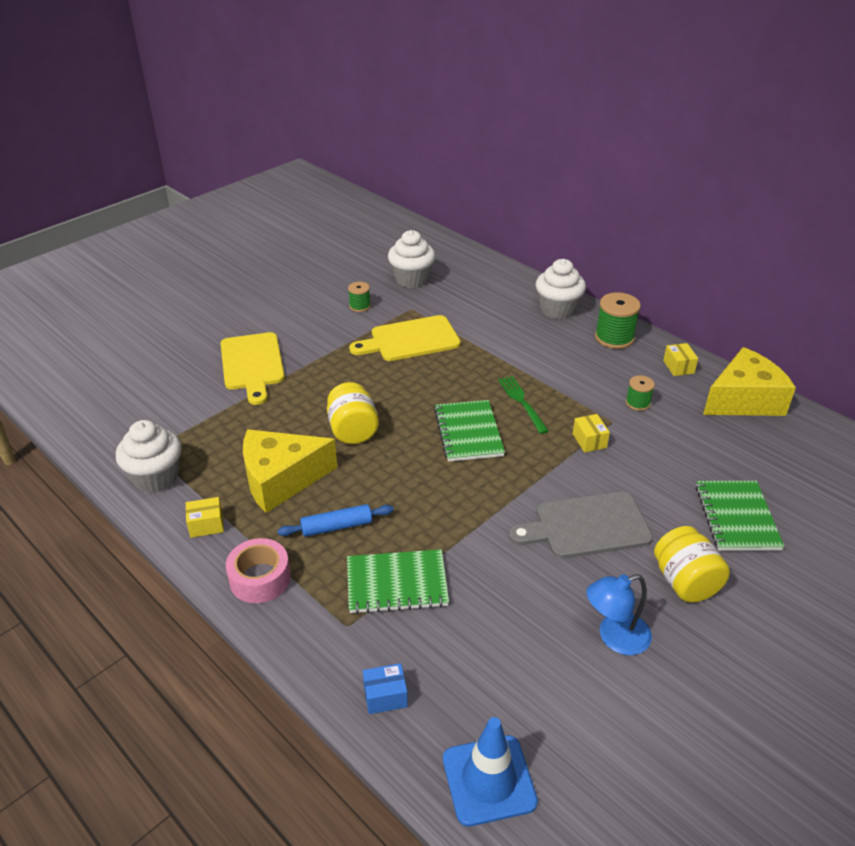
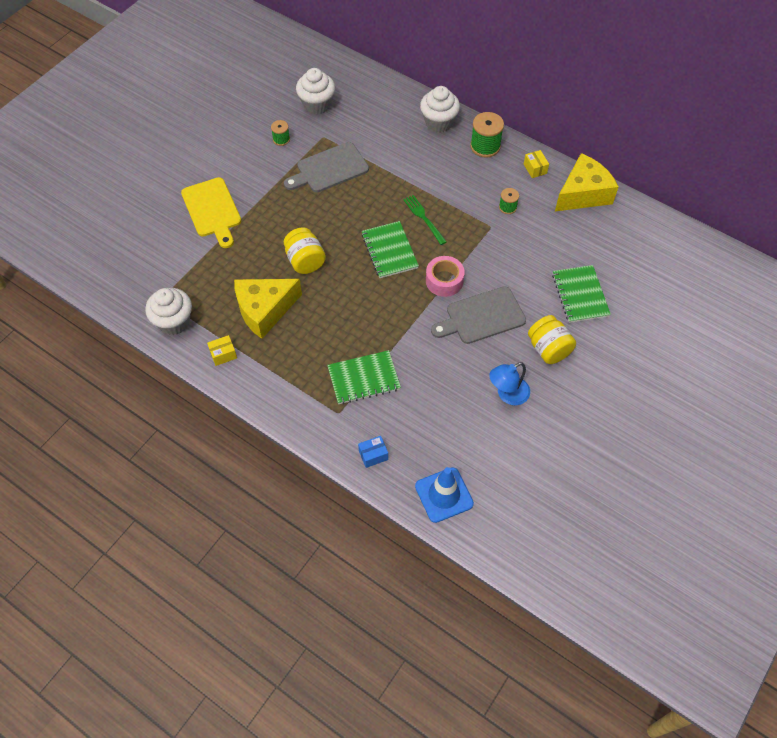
camera: 10 degrees left, 20 degrees up
pink tape [226,538,291,603] -> pink tape moved to [426,256,465,297]
blue rolling pin [277,504,394,537] -> none
yellow cutting board [349,315,461,361] -> grey cutting board [284,142,369,192]
yellow box [573,414,610,453] -> none

